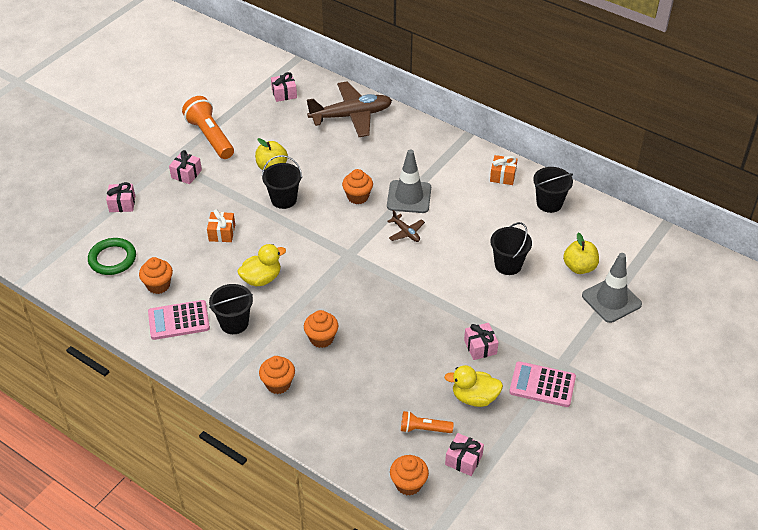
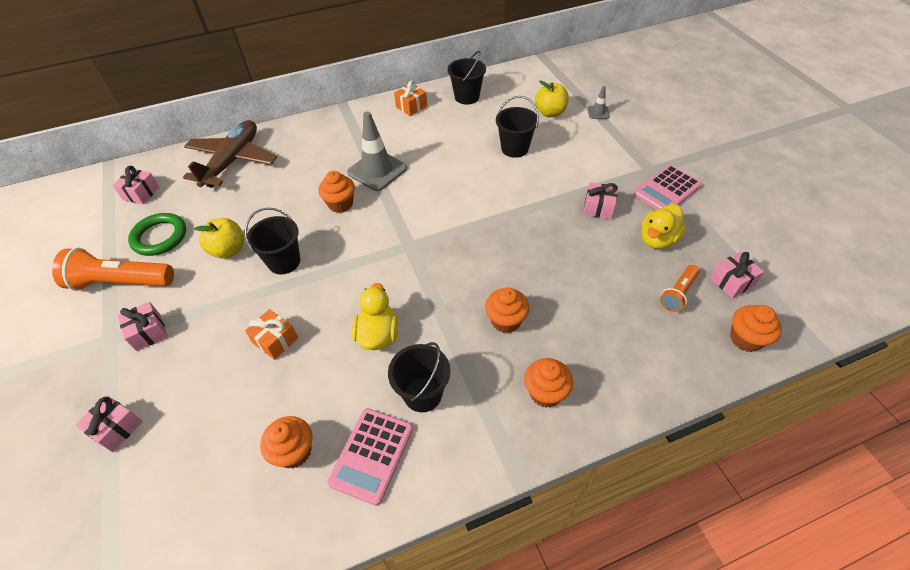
camera: 55 degrees left, 5 degrees up
green ring [88,238,136,275] -> green ring moved to [128,213,186,256]
brown plane [387,210,425,242] -> none
grey traffic cone [582,253,642,323] -> grey traffic cone [587,86,610,119], size x0.47

